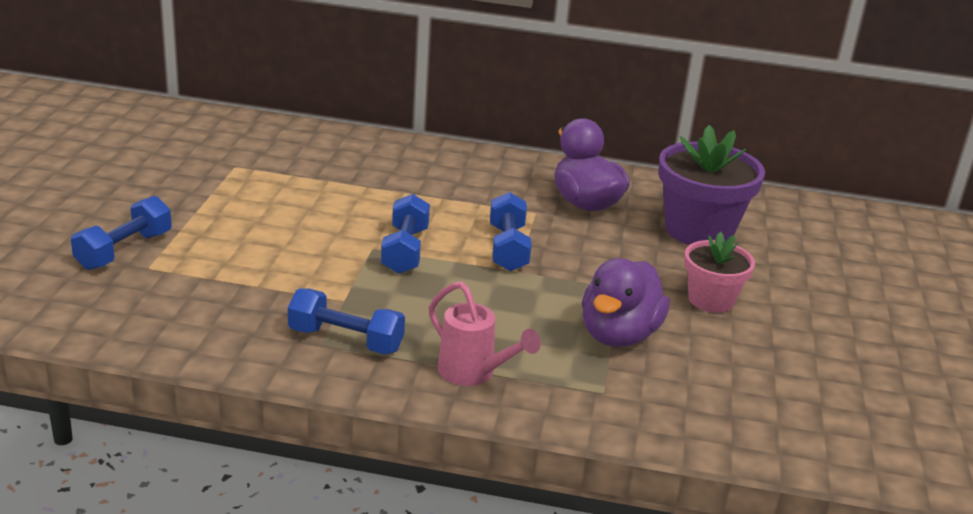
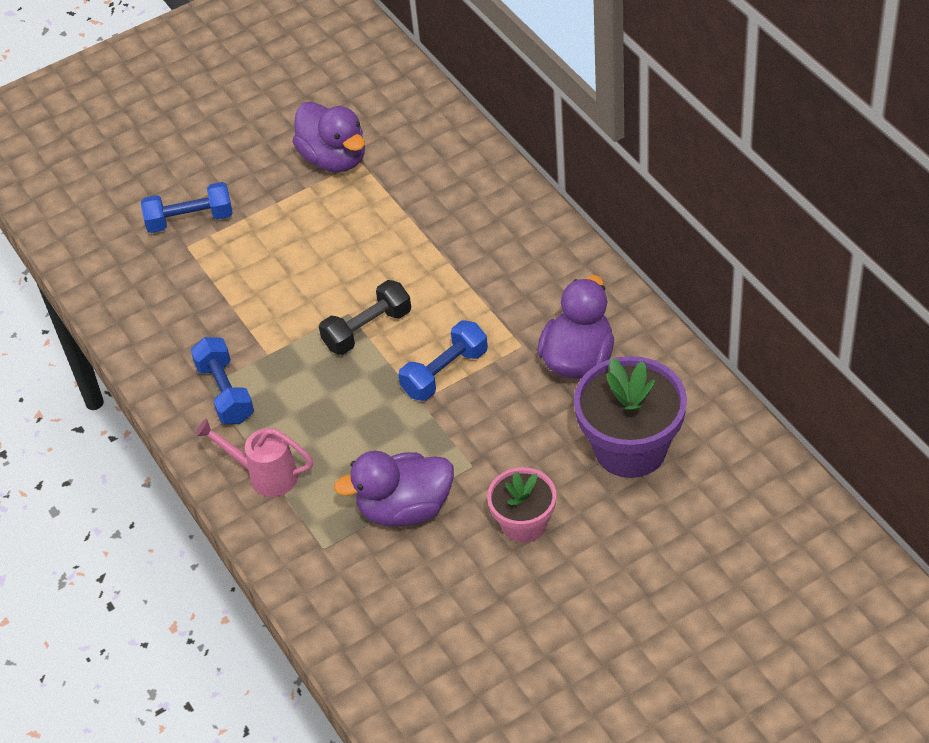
camera: 55 degrees right, 20 degrees up
blue dumbbell [381,194,430,274] -> black dumbbell [319,280,411,355]
pink watering can [429,281,541,386] -> pink watering can turned 105 degrees clockwise [195,419,313,497]
none -> purple duck [292,102,365,172]

